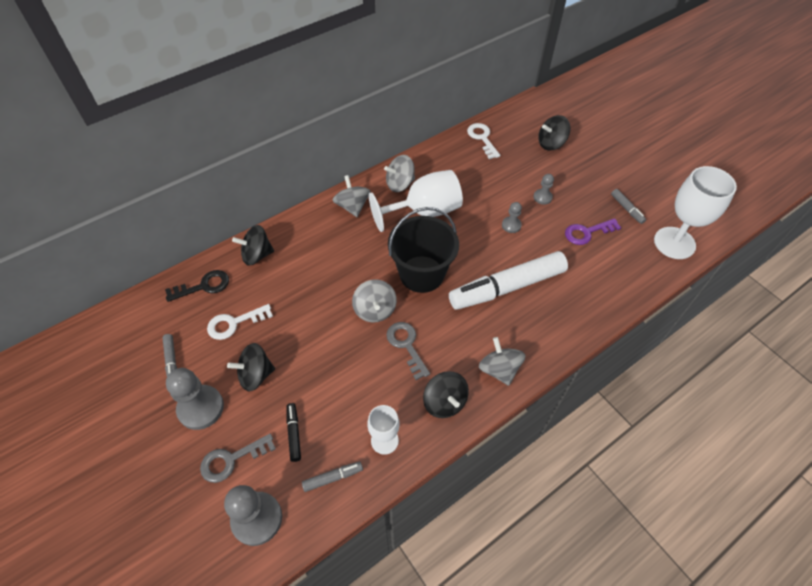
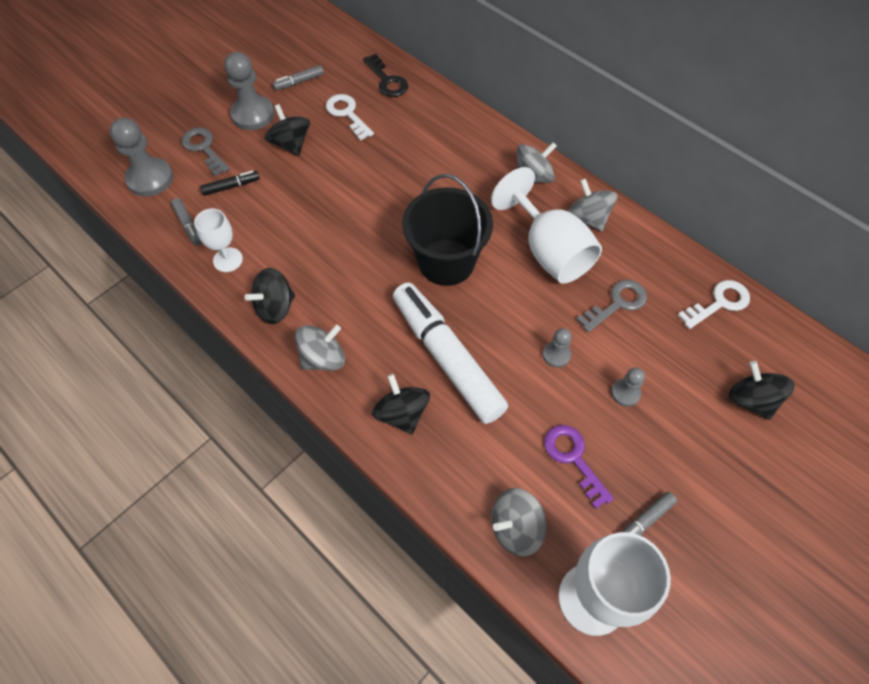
camera: 80 degrees right, 5 degrees up
black spinning top [232,225,274,266] -> black spinning top moved to [372,374,430,435]
grey spinning top [352,279,397,322] -> grey spinning top moved to [491,488,547,557]
grey key [386,322,430,380] -> grey key moved to [576,280,647,332]

